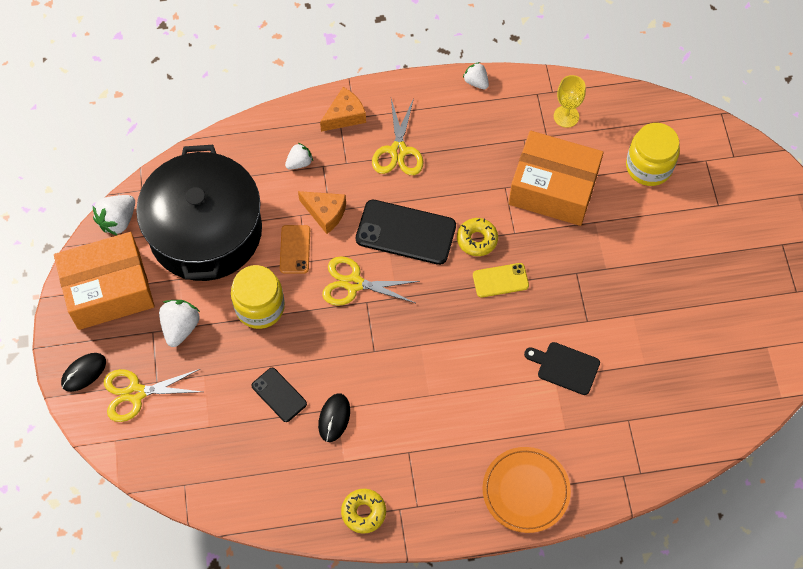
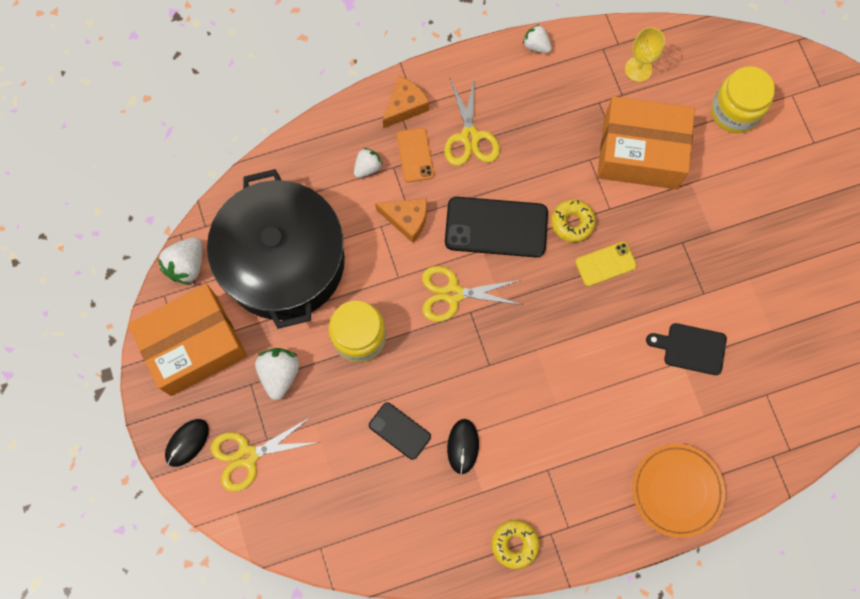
camera: 10 degrees left, 10 degrees up
orange phone [280,225,310,274] -> orange phone moved to [397,128,434,182]

